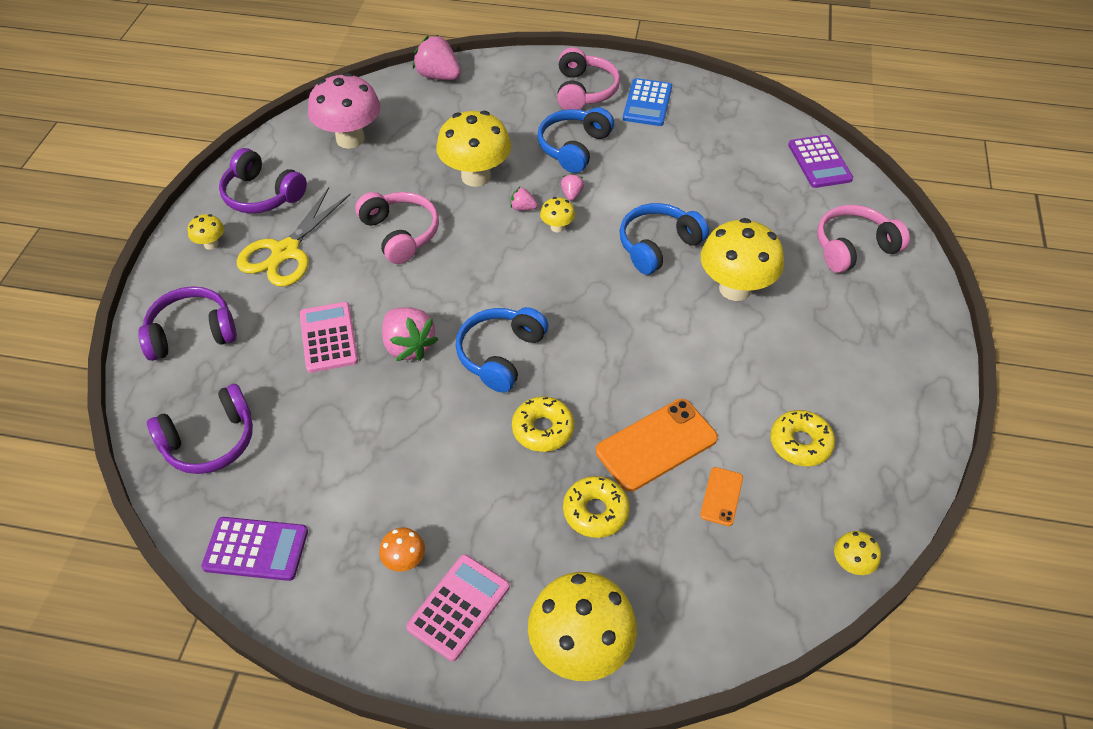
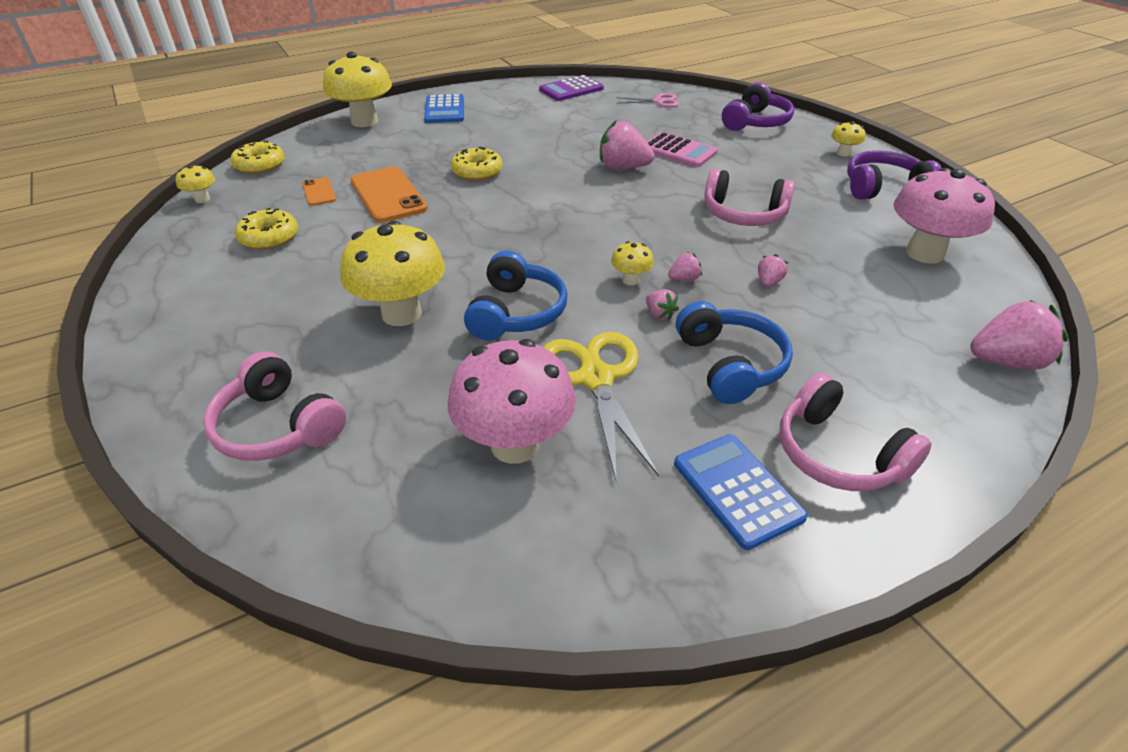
camera: 140 degrees right, 10 degrees down
purple headphones [147,384,253,474] -> pink scissors [616,93,679,107]
yellow scissors [237,187,351,287] -> yellow scissors moved to [544,332,659,480]
orange mushroom [379,528,425,572] -> none
pink calculator [406,554,510,661] -> blue calculator [424,94,464,123]
yellow mushroom [436,111,511,187] -> pink strawberry [758,254,788,287]
blue headphones [455,307,548,393] -> none
yellow donut [563,476,630,538] -> yellow donut moved to [230,141,285,174]
orange phone [596,399,718,492] -> orange phone turned 45 degrees counterclockwise [350,166,428,223]
purple calculator [788,135,853,188] -> none
pink headphones [817,205,910,273] -> pink headphones turned 105 degrees clockwise [203,351,346,461]
none -> pink mushroom [448,339,576,464]

